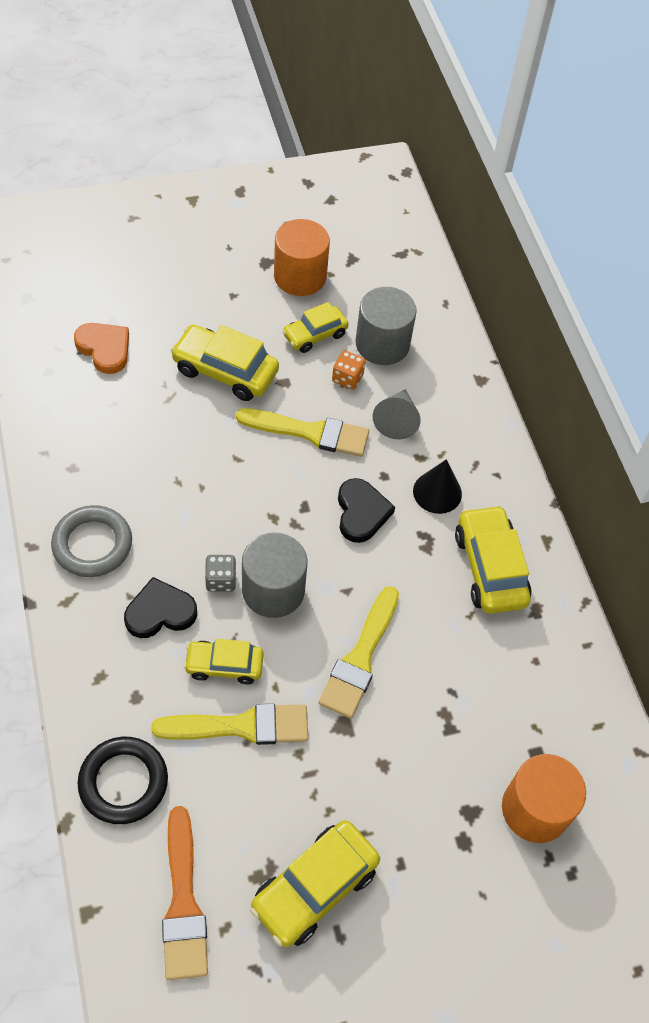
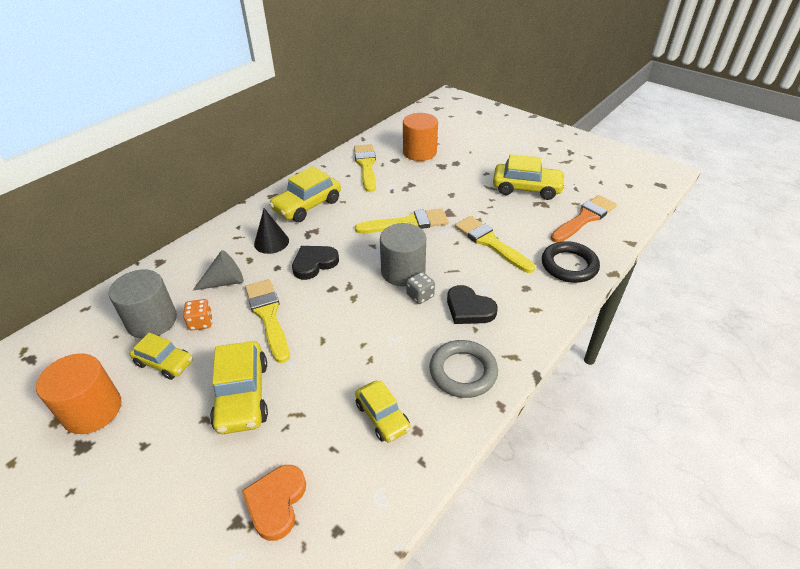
camera: 120 degrees left, 15 degrees down
yellow car [184,639,264,684] -> yellow car moved to [355,380,410,442]
none -> yellow brush [354,144,376,192]

